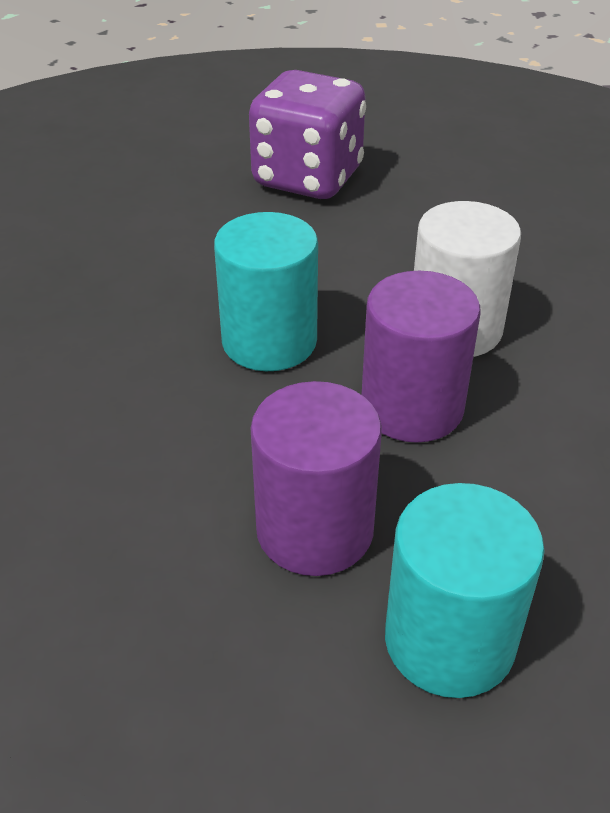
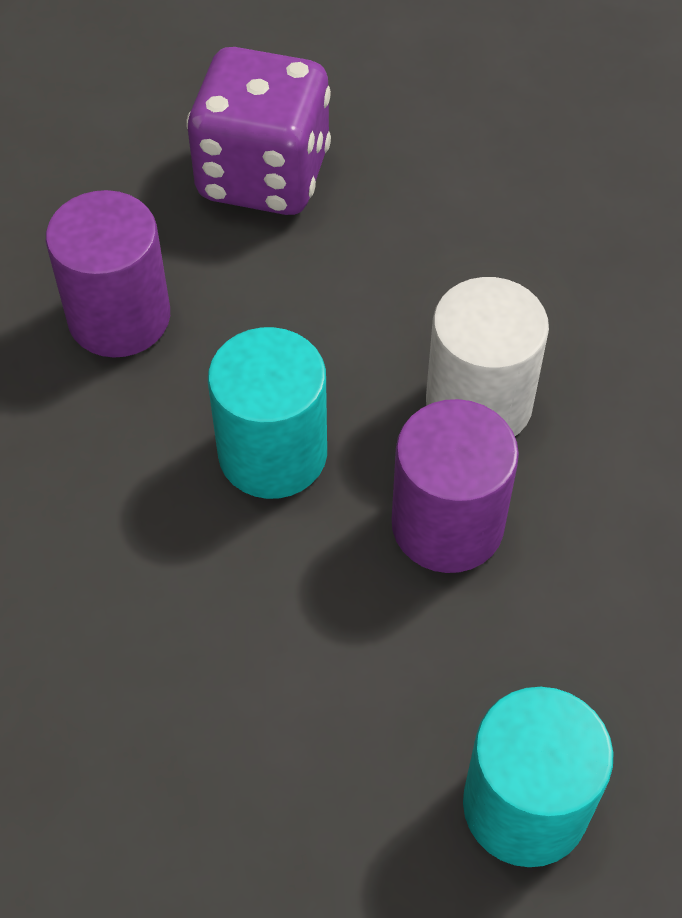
camera: 10 degrees left, 15 degrees up
purple cylinder [251,381,382,576] -> purple cylinder moved to [46,190,170,358]

